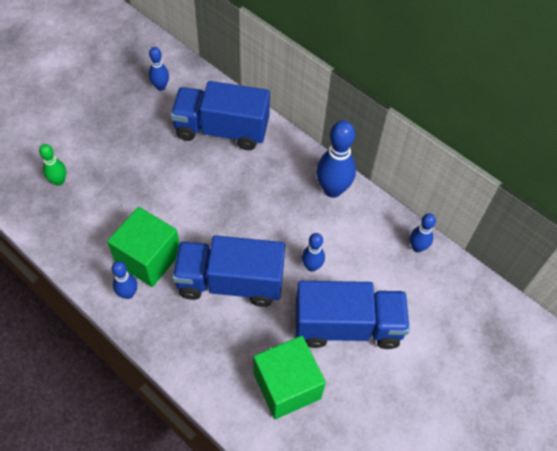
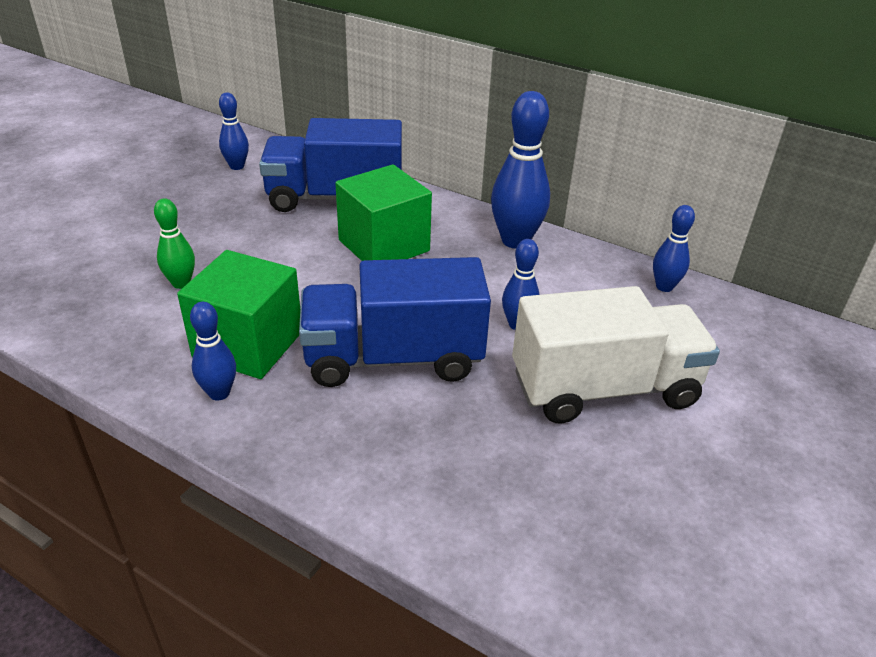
camera: 10 degrees left, 20 degrees down
green bowling pin [39,144,66,186] -> green bowling pin moved to [154,198,195,289]
green cube [254,336,326,419] -> green cube moved to [335,164,432,261]
blue truck [296,281,410,349] -> white truck [512,286,720,423]

